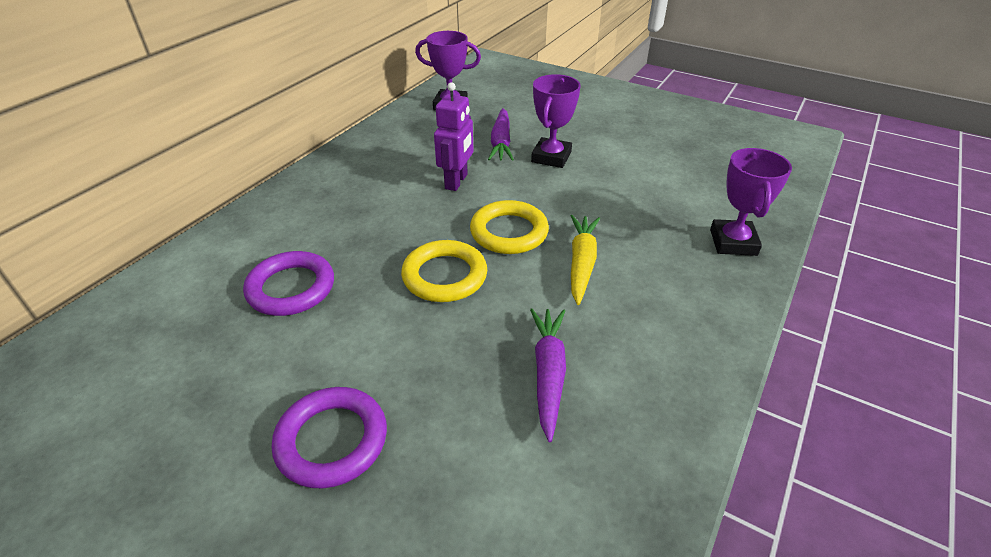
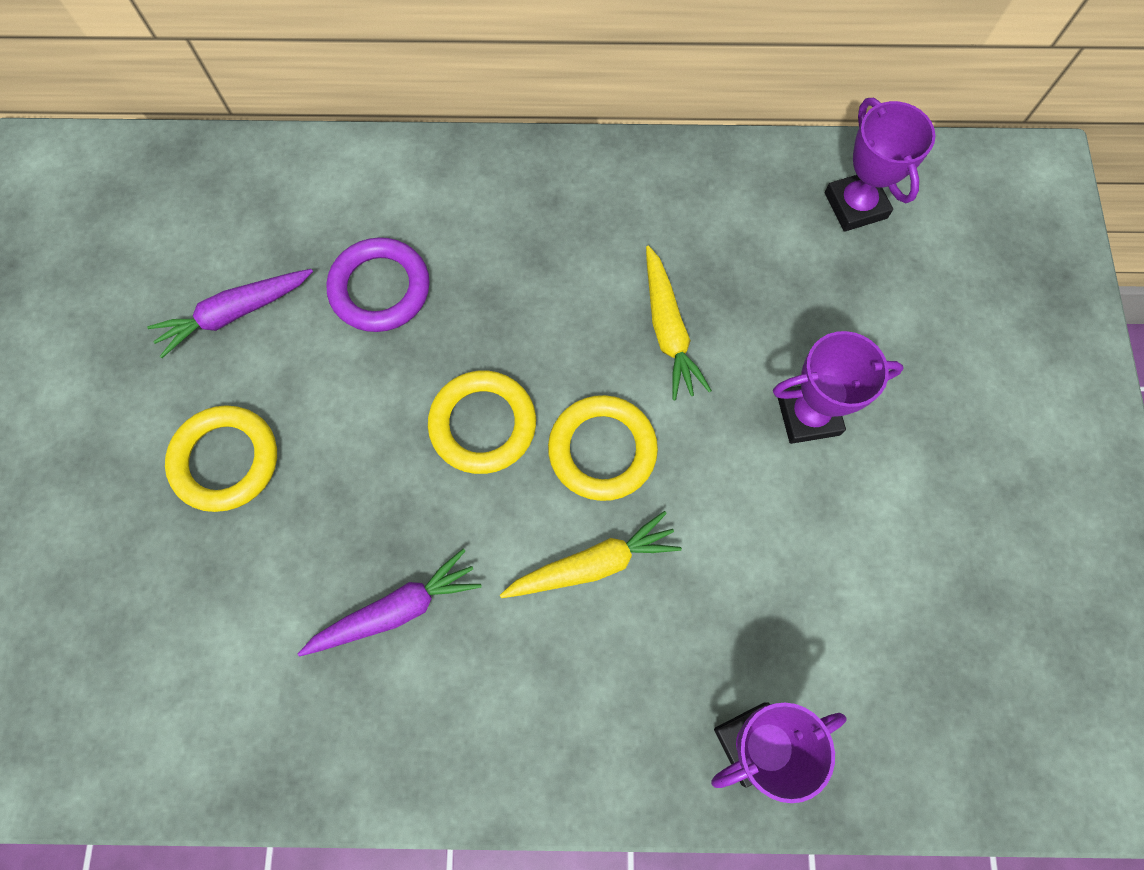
camera: 60 degrees right, 30 degrees up
purple ring [272,387,387,488] -> yellow ring [165,405,277,512]
purple robot [434,82,474,191] -> yellow carrot [646,245,712,400]
purple carrot [488,108,514,161] -> purple carrot moved to [147,269,313,358]

